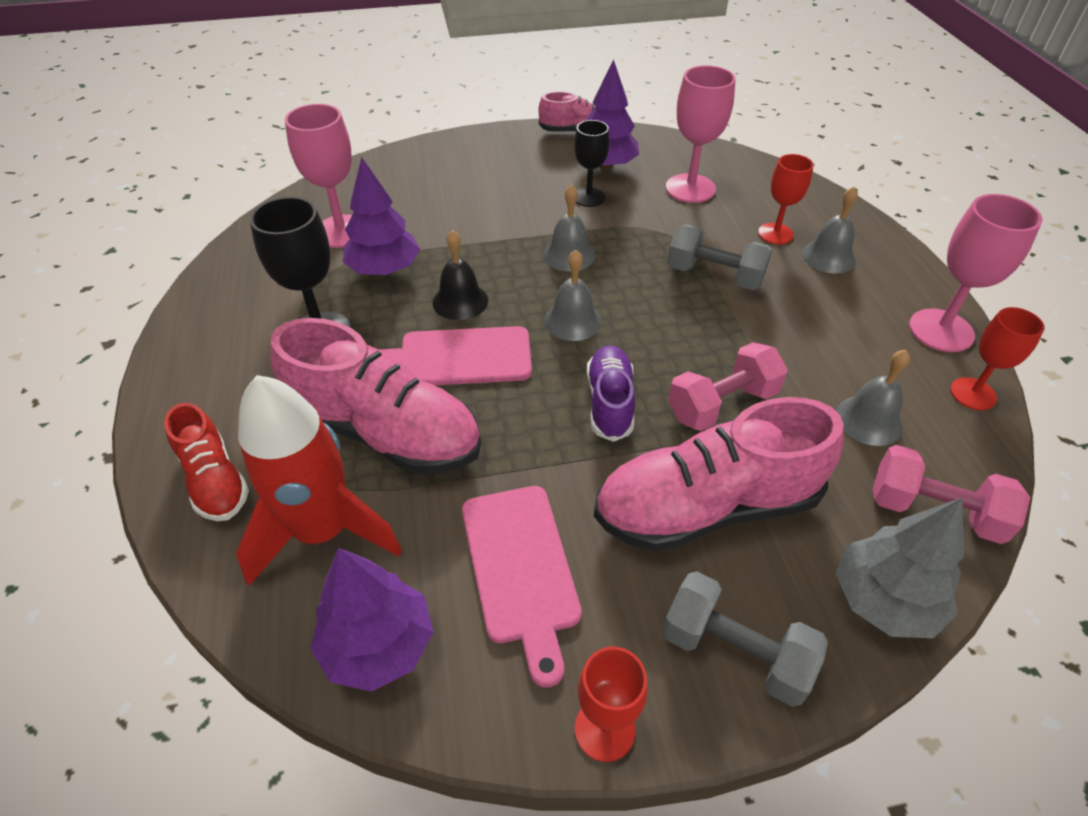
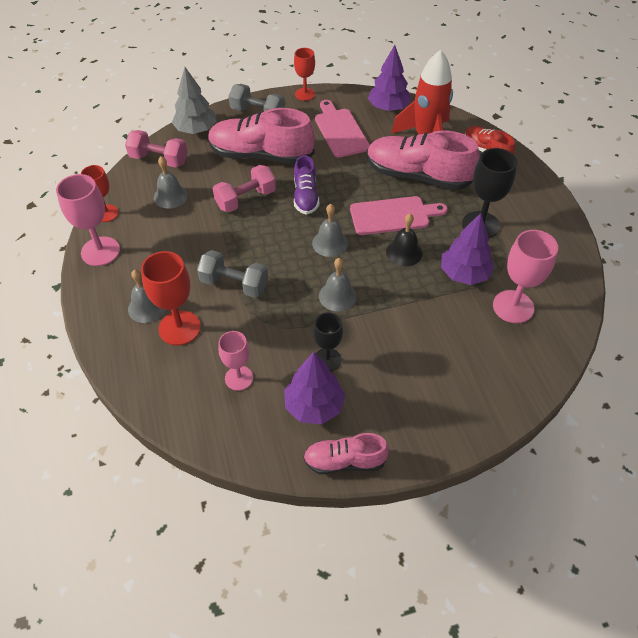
camera: 175 degrees right, 5 degrees up
pink shoe [594,397,844,552] -> pink shoe turned 150 degrees counterclockwise [208,108,315,164]
pink goblet [666,65,736,203] -> pink goblet [218,331,253,391], size x0.65
red goblet [758,154,814,244] -> red goblet [141,251,201,345], size x1.54

